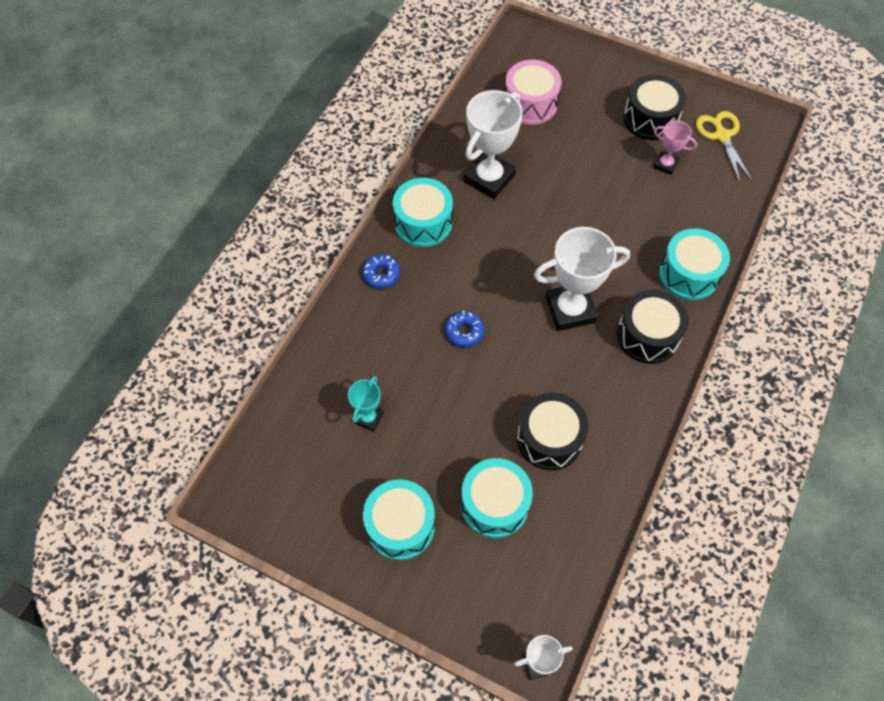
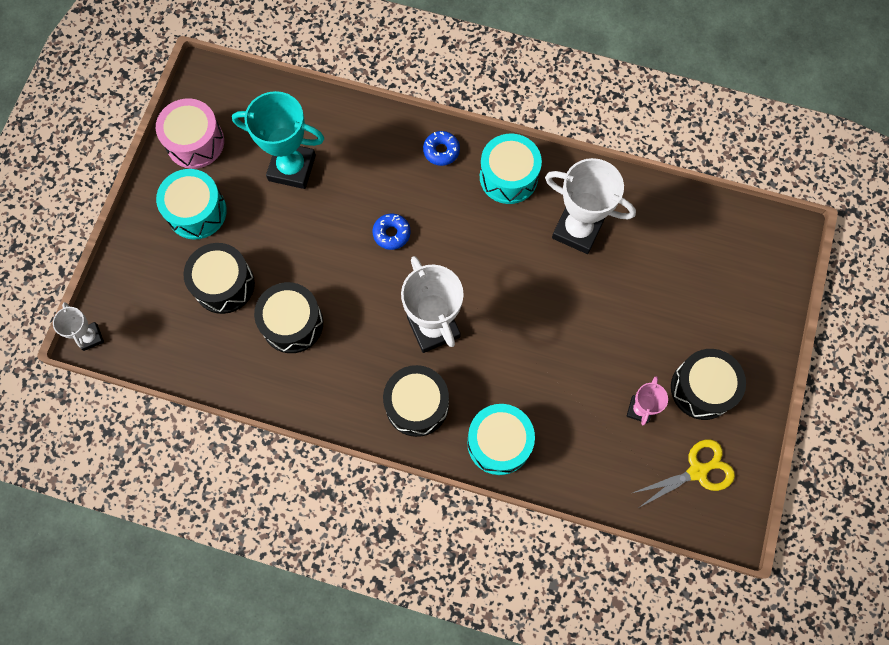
camera: 80 degrees right, 10 degrees up
turquoise trophy [348,376,383,431] -> turquoise trophy [232,91,325,189], size x1.91
turquoise drum [461,458,533,538] -> black drum [184,243,255,314]
pink drum [505,60,562,125] -> pink drum moved to [156,98,224,169]

